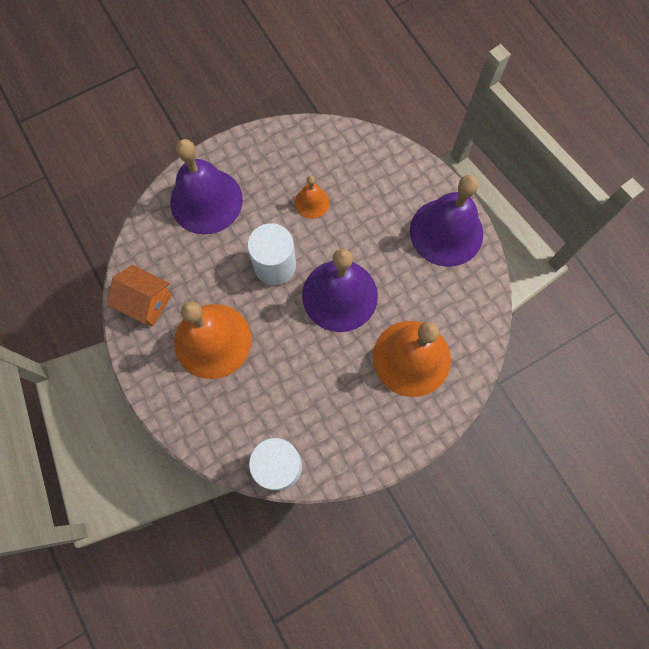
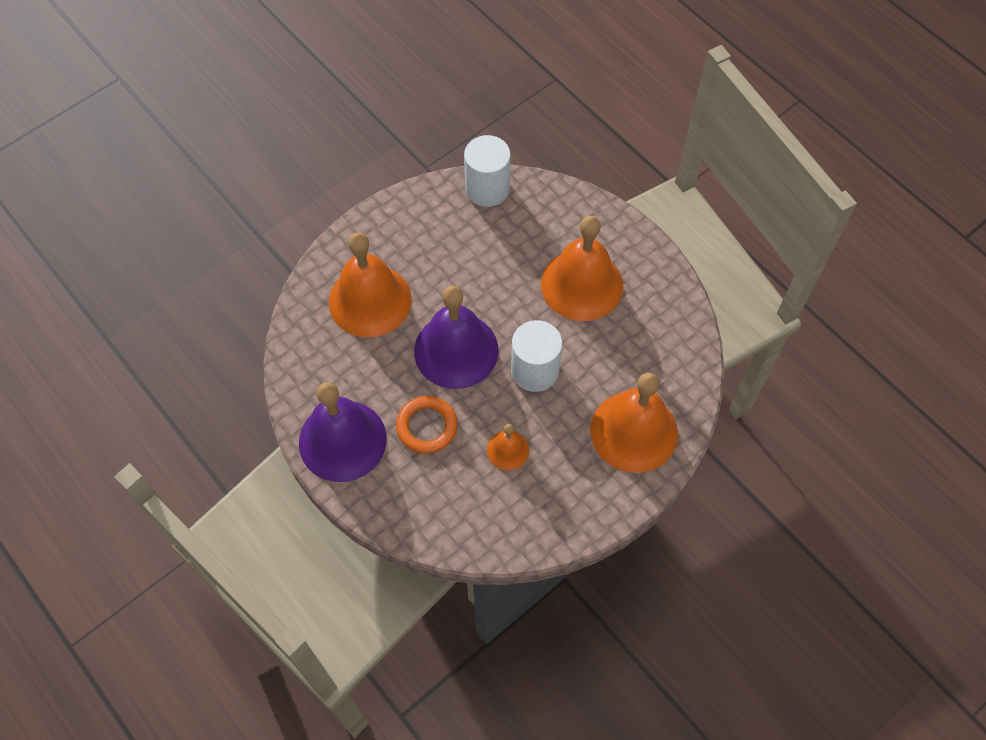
camera: 170 degrees right, 10 degrees down
orange house [107,265,172,326] -> none
purple bell [170,139,243,234] -> orange bell [590,373,678,473]
none -> orange ring [396,396,458,454]

